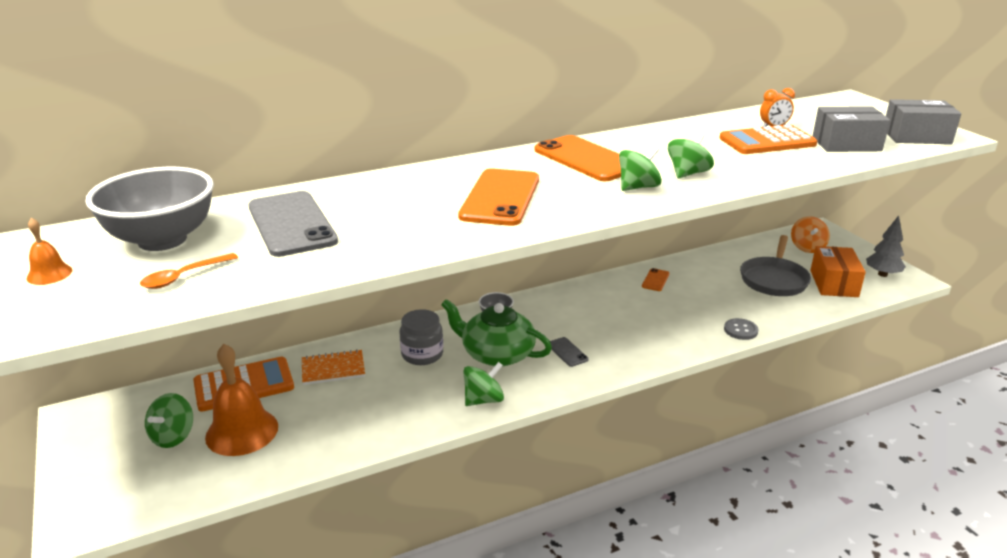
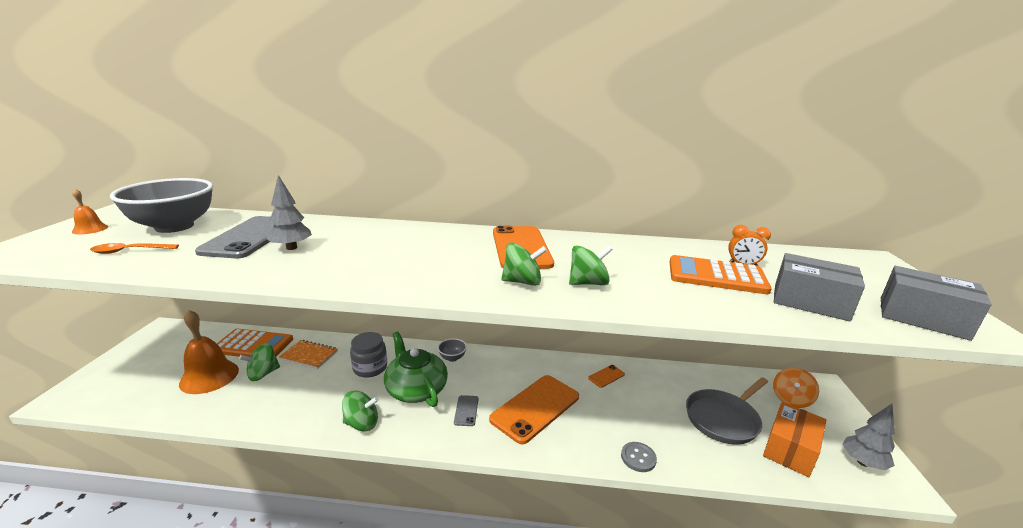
camera: 30 degrees right, 5 degrees down
green spinning top [145,393,193,448] -> green spinning top moved to [239,343,280,381]
orange phone [458,168,539,226] -> orange phone moved to [489,375,579,444]
none -> grey tree [266,175,312,250]

